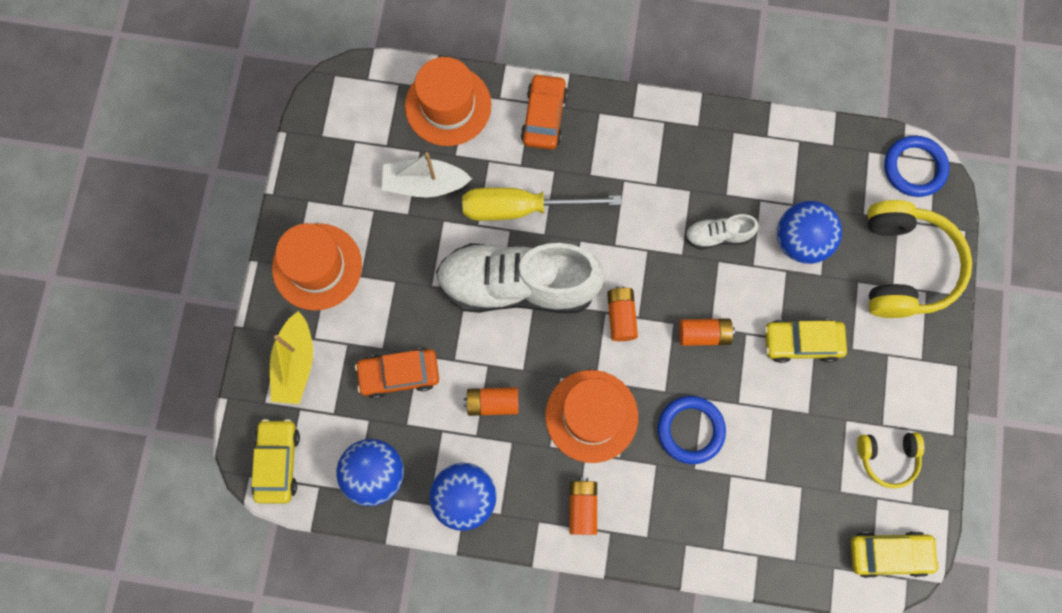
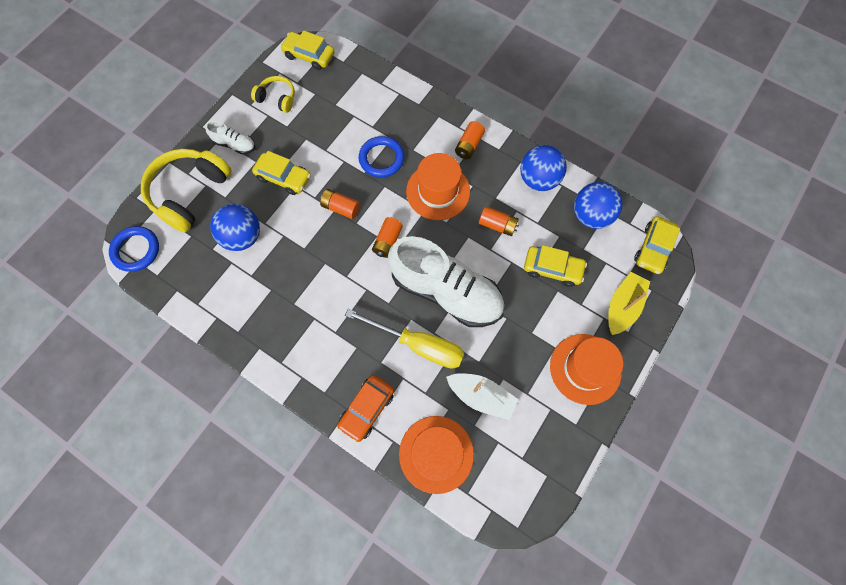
camera: 155 degrees left, 5 degrees down
orange car [355,348,439,399] -> yellow car [524,245,587,287]
white shoe [685,214,759,249] -> white shoe moved to [205,120,255,154]

